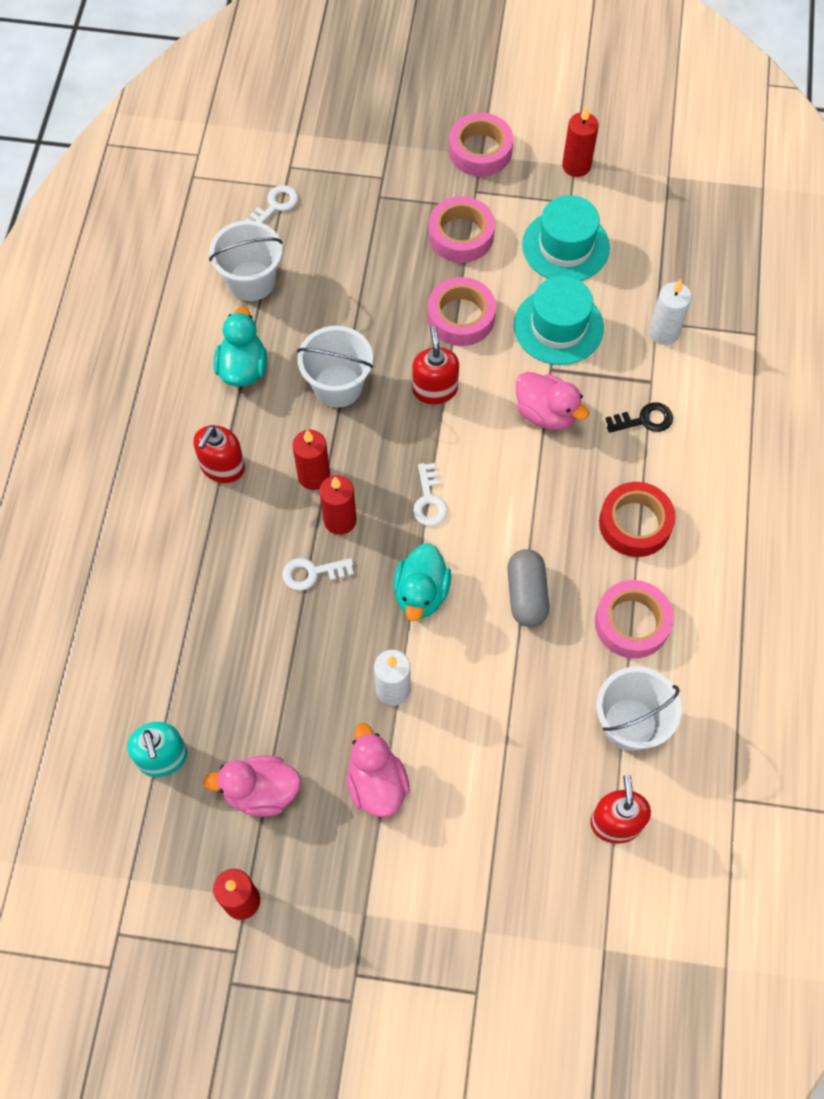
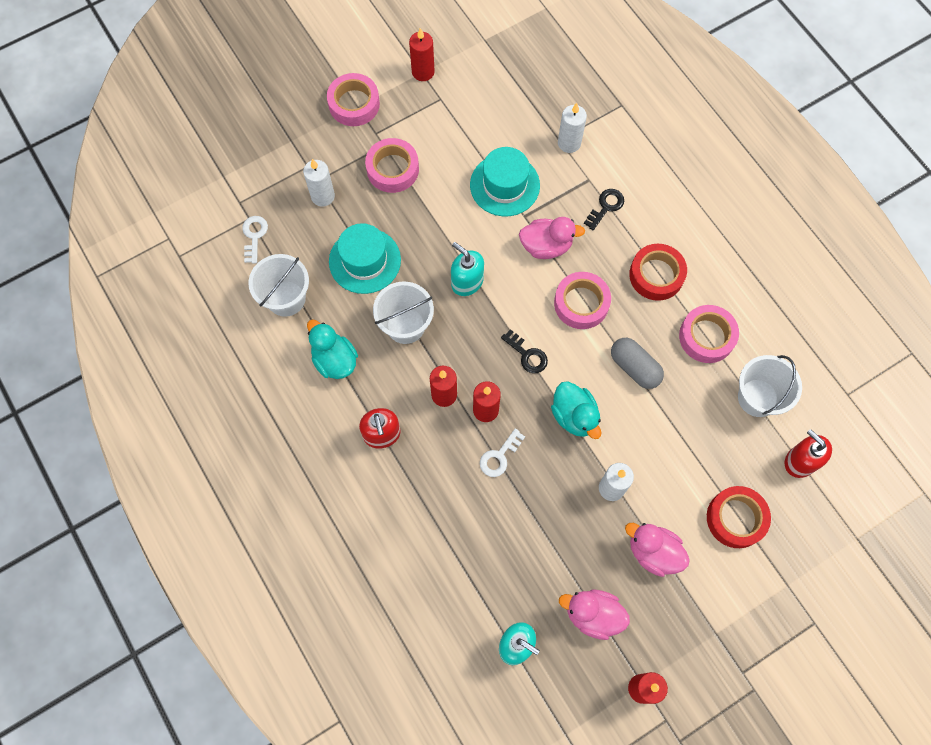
camera: 40 degrees left, 5 degrees up
pink duck [203,755,301,817] -> pink duck turned 60 degrees clockwise [559,589,630,640]
red soap dispenser [412,325,459,404] -> turquoise soap dispenser [451,242,484,296]
white key [413,463,448,526] -> black key [501,329,548,373]
pink tape [428,277,496,346] -> pink tape moved to [554,272,611,329]
turquoise hat [522,195,610,281] -> turquoise hat moved to [329,223,401,294]
none -> white candle [303,159,335,207]
none -> red tape [707,486,771,548]

